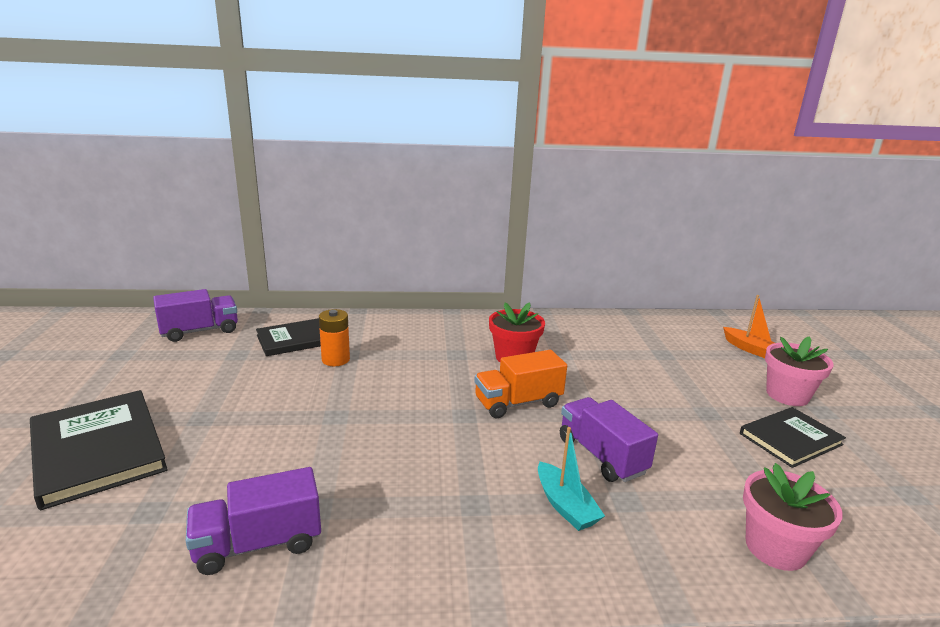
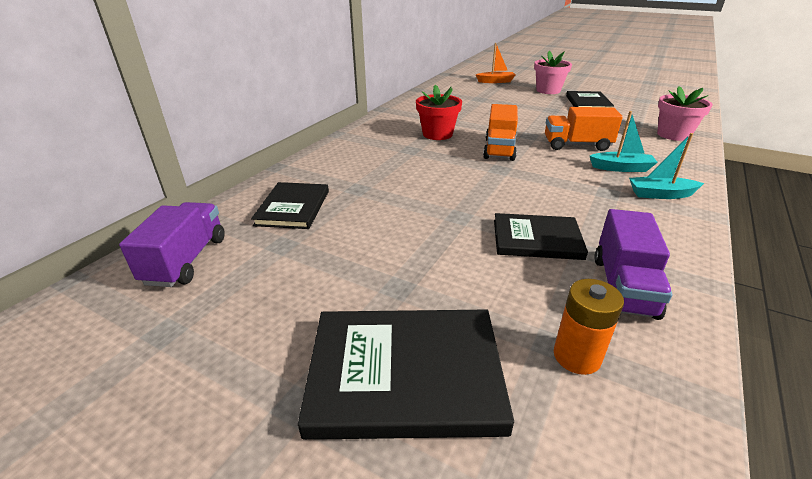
camera: 55 degrees left, 10 degrees up
orange battery [319,309,350,366] -> orange battery moved to [554,279,624,375]
purple truck [560,397,658,482] -> orange truck [545,107,623,151]
none -> black book [494,213,588,260]
none -> turquoise boat [629,133,704,199]

